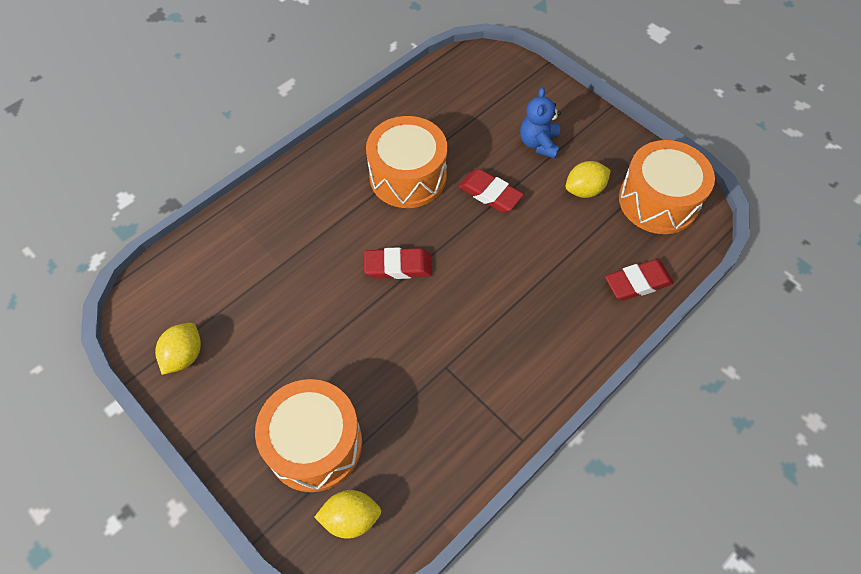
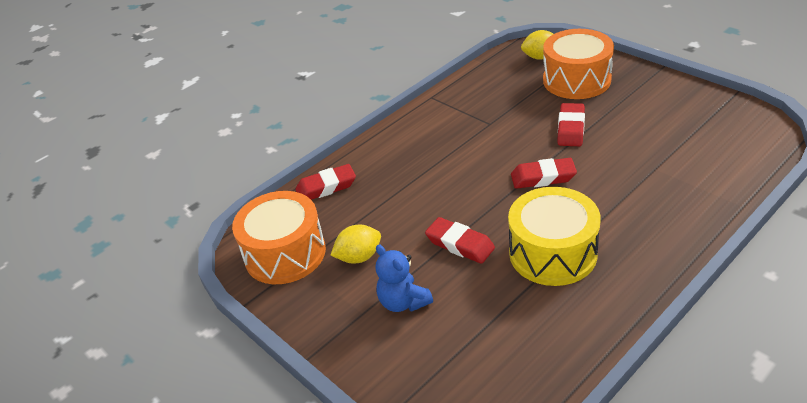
camera: 175 degrees left, 20 degrees down
yellow lemon [155,323,201,375] -> none
orange drum [366,116,447,208] -> yellow drum [508,187,600,286]
blue teddy bear [520,87,561,159] -> blue teddy bear turned 135 degrees clockwise [375,244,433,312]
none -> red eraser [557,103,585,146]

